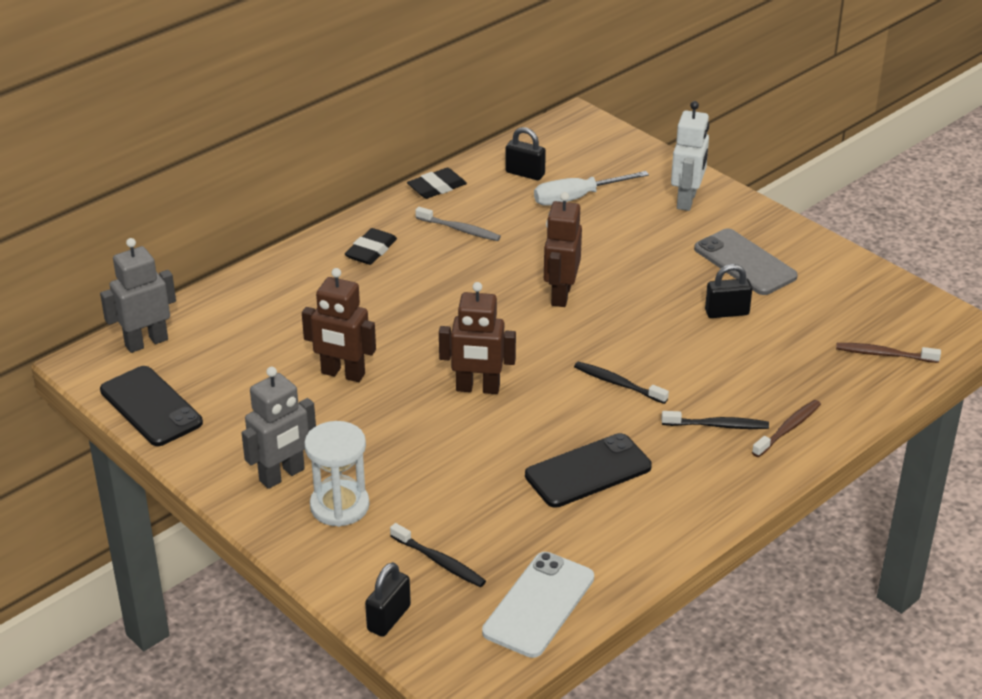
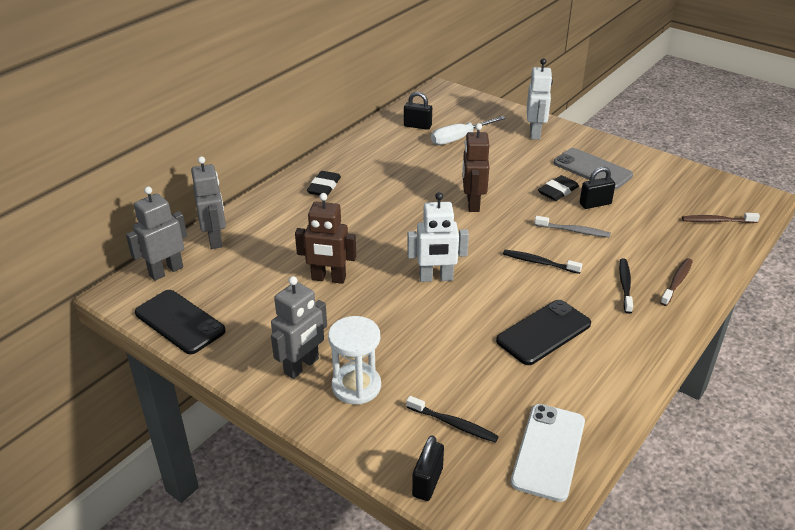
camera: 10 degrees left, 0 degrees up
black eraser [407,168,467,199] -> black eraser moved to [538,175,579,201]
grey toothbrush [415,207,501,241] -> grey toothbrush moved to [535,216,611,238]
brown robot [439,282,516,394] -> white robot [407,192,469,282]
black toothbrush [662,411,769,429] -> black toothbrush turned 75 degrees counterclockwise [619,258,633,314]
none -> grey robot [191,156,226,249]

